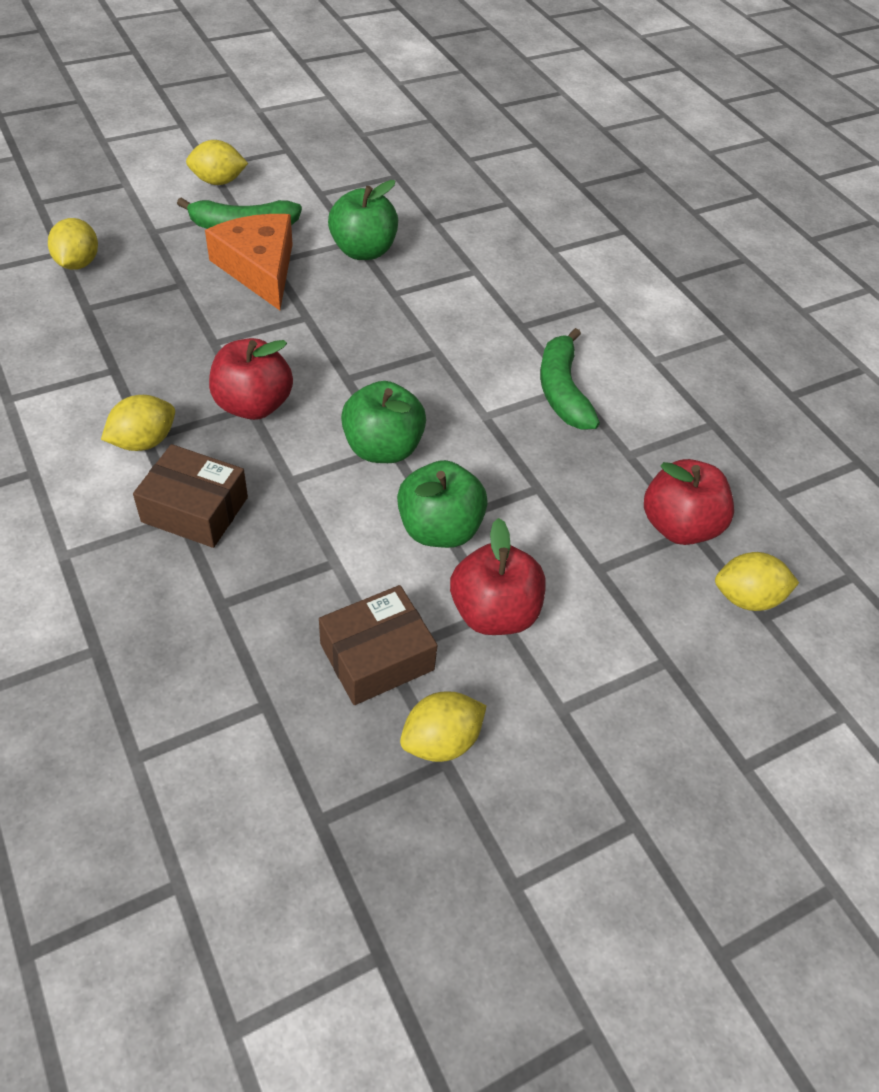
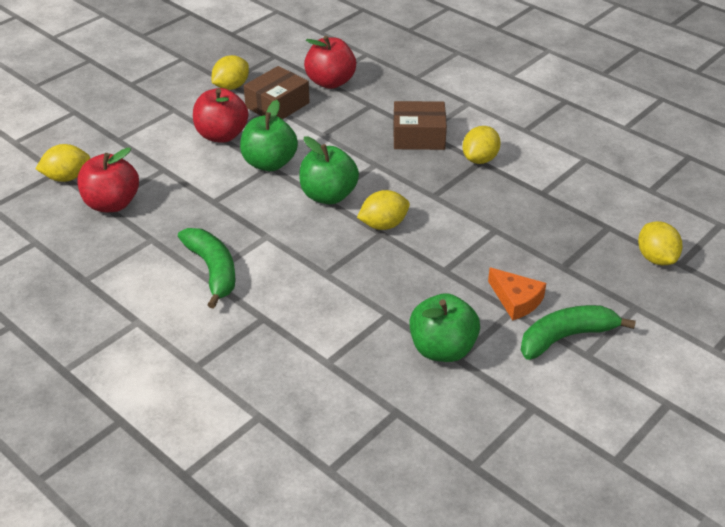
camera: 165 degrees right, 10 degrees down
yellow lemon [186,140,248,185] -> yellow lemon moved to [357,190,410,230]
orange cheese [205,214,293,310] -> orange cheese [488,267,546,320], size x0.59
red apple [209,338,293,420] -> red apple moved to [304,36,356,89]

